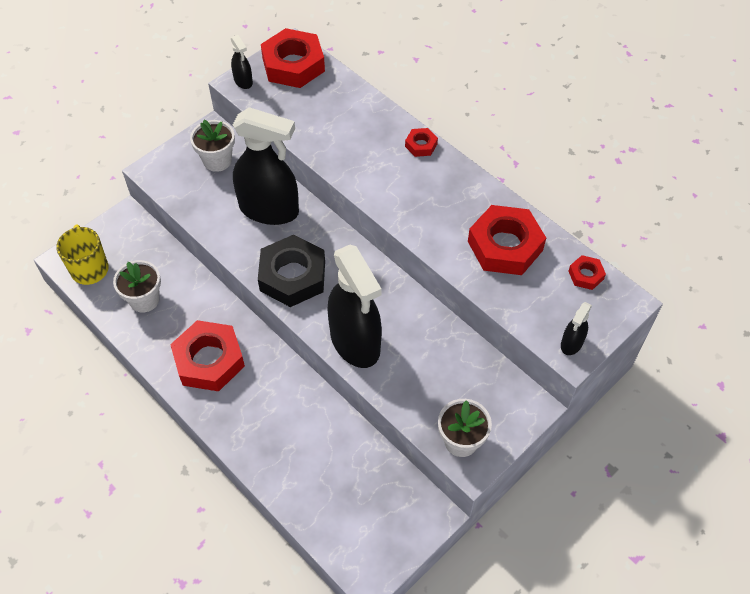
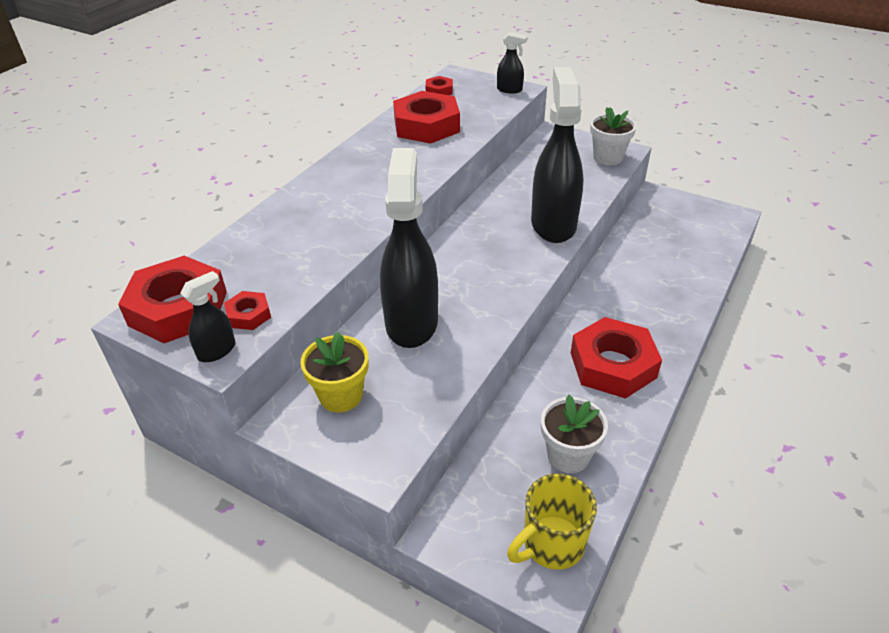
camera: 105 degrees left, 15 degrees down
white flower pot [190,120,235,172] -> yellow flower pot [300,331,369,413]
black nut [258,235,325,307] -> none
black spray bottle [327,245,382,368] -> black spray bottle turned 45 degrees counterclockwise [531,67,583,243]
red nut [405,128,438,157] -> red nut moved to [224,291,271,330]

